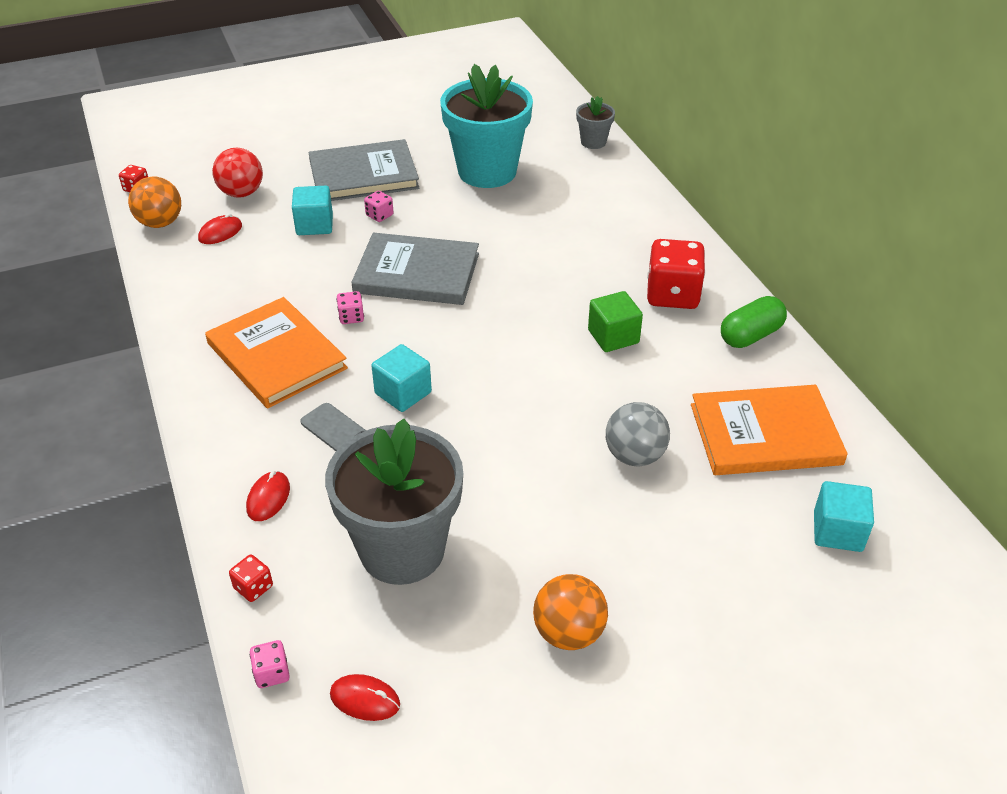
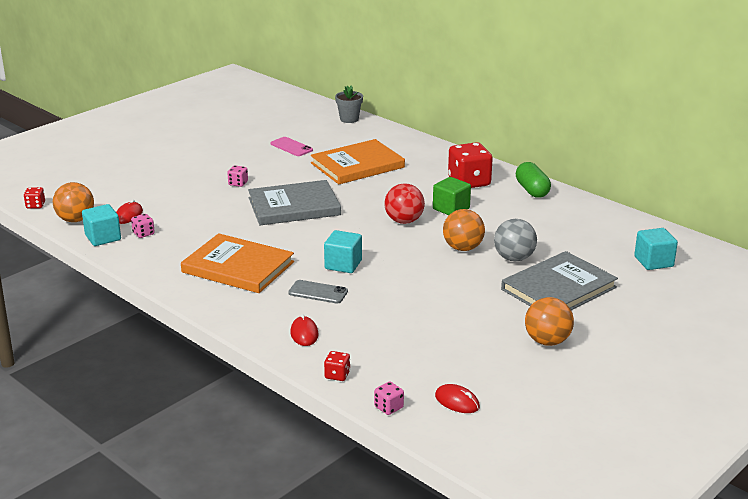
camera: 25 degrees left, 15 degrees down
red ball [212,148,263,198] -> red ball moved to [384,183,425,224]
turquoise cube [292,186,333,235] -> turquoise cube moved to [82,204,121,246]
grey book [309,139,419,201] -> grey book moved to [501,251,618,310]
grey flower pot [325,419,463,585] -> none
red mouse [330,674,400,721] -> red mouse turned 45 degrees clockwise [435,384,480,413]
pink dice [336,291,364,324] -> pink dice moved to [131,214,155,238]
turquoise flower pot [440,64,533,188] -> pink phone [271,137,313,156]
orange book [691,385,848,475] -> orange book moved to [311,139,405,184]
green capsule [721,296,787,348] -> green capsule turned 45 degrees counterclockwise [516,162,551,198]
none -> orange ball [443,209,485,251]

